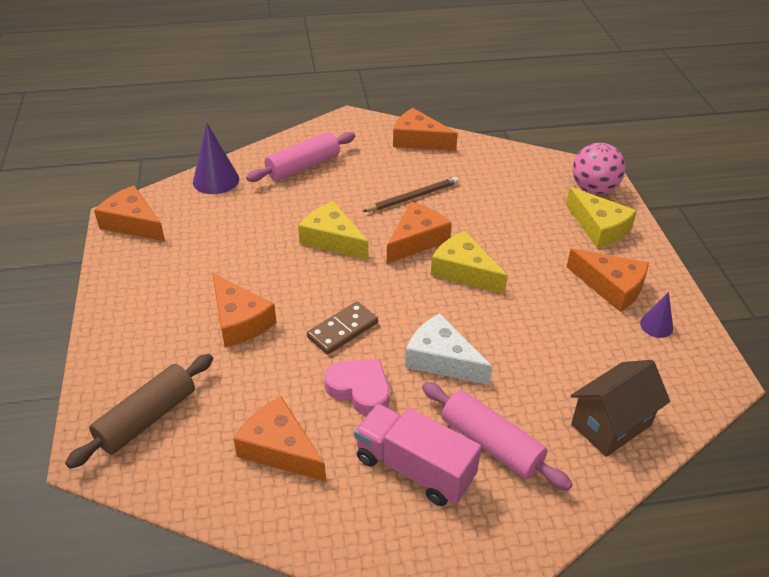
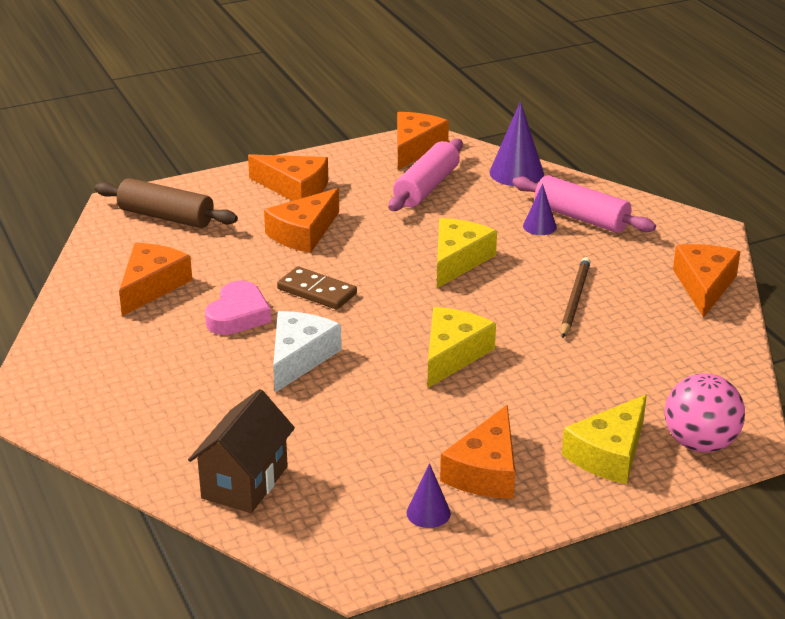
camera: 75 degrees right, 10 degrees down
pink truck [354,404,481,506] -> none
brown pencil [362,177,459,212] -> brown pencil turned 120 degrees counterclockwise [561,257,591,338]
orange cheese [387,202,452,264] -> orange cheese moved to [248,154,328,201]
pink rolling pin [422,382,573,491] -> pink rolling pin moved to [389,139,463,211]
brown house [571,360,670,457] -> brown house turned 75 degrees clockwise [188,389,295,513]
none -> purple cone [523,184,557,235]

